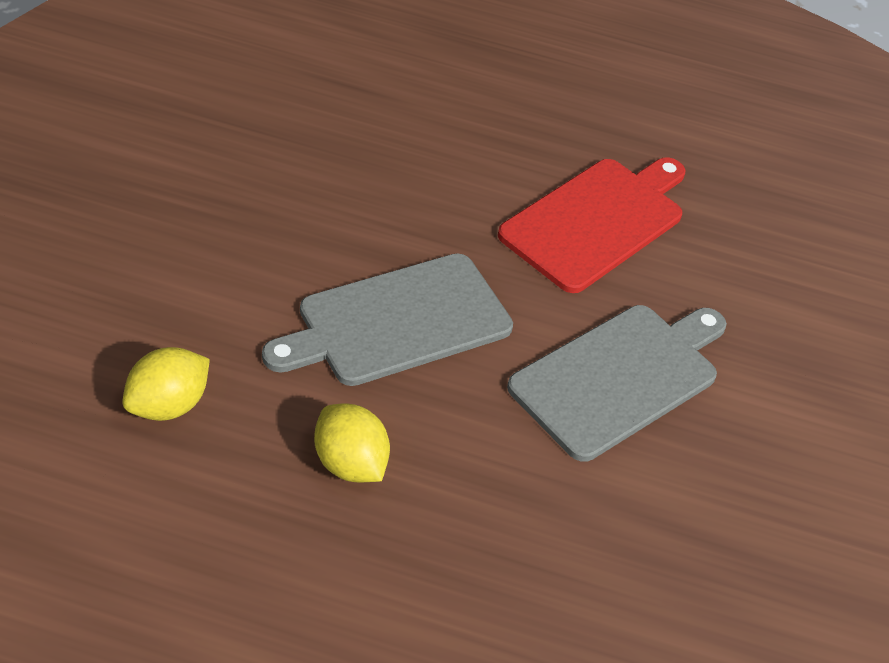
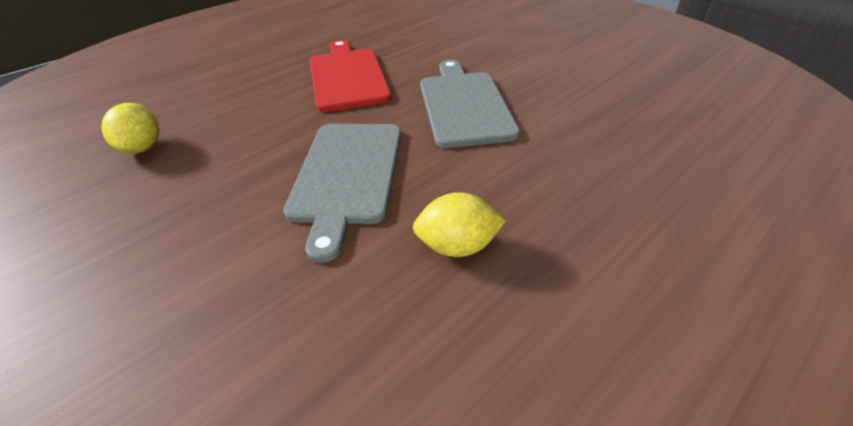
camera: 50 degrees left, 5 degrees down
yellow lemon [122,347,210,421] -> yellow lemon moved to [101,103,160,154]

